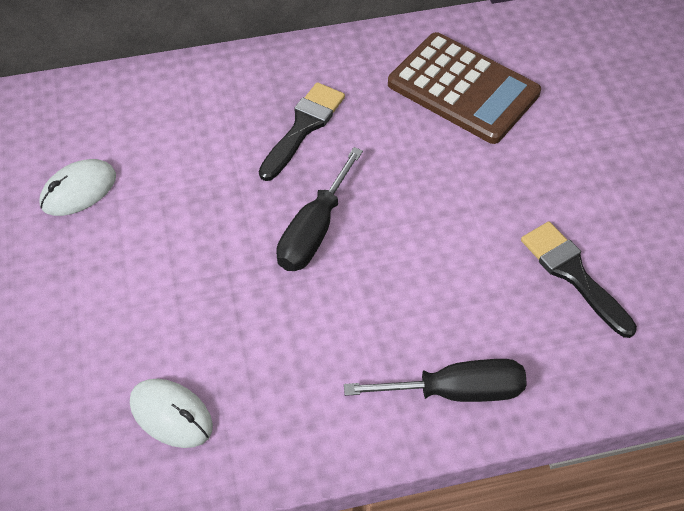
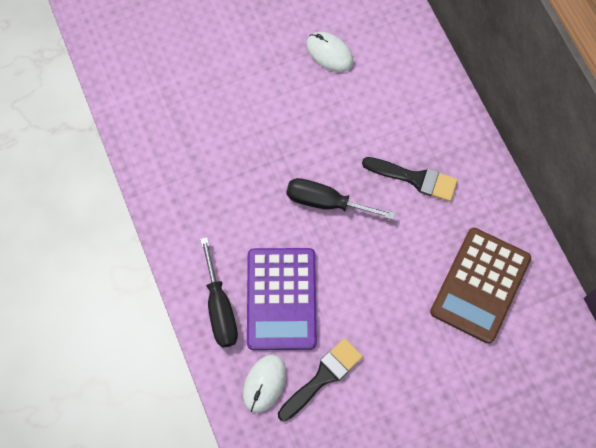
camera: 80 degrees right, 15 degrees up
white mouse [130,379,213,448] -> white mouse moved to [243,354,286,413]
none -> purple calculator [247,248,317,350]

